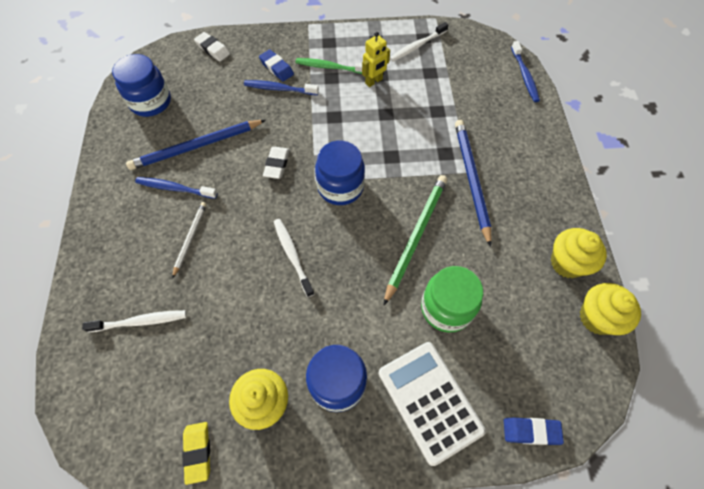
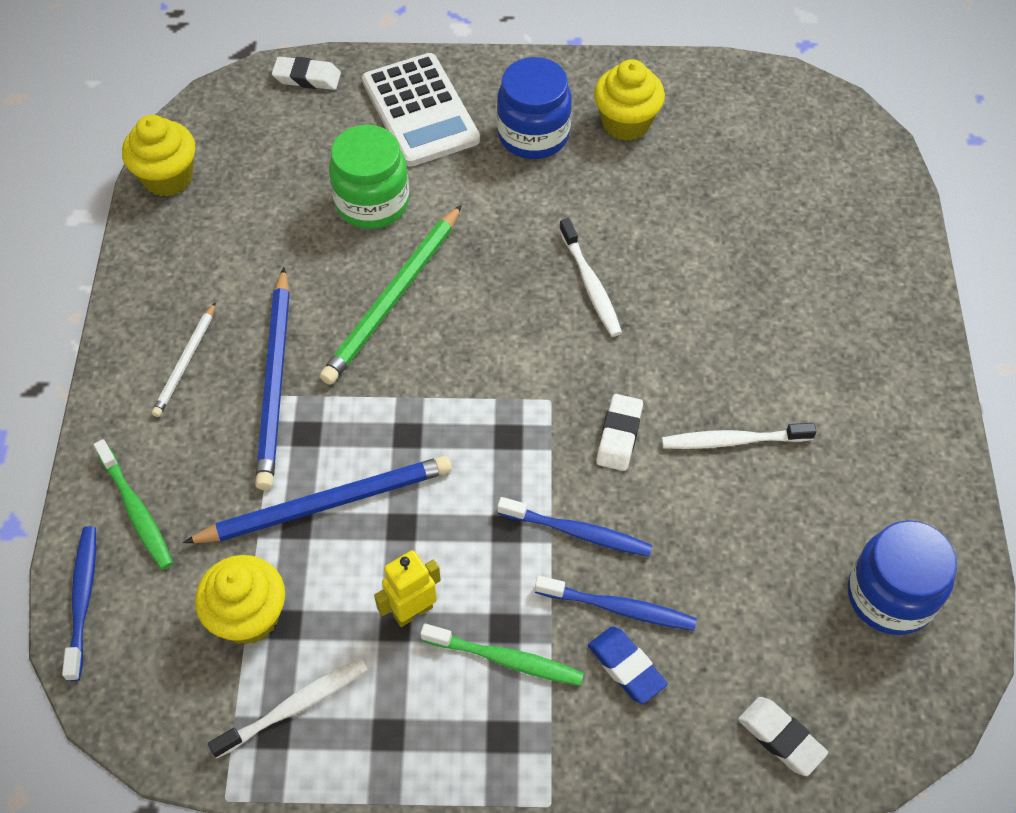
camera: 175 degrees left, 5 degrees down
white toothbrush [82,310,186,333] -> white toothbrush moved to [662,423,816,449]
blue pencil [126,120,266,170] -> blue pencil moved to [183,456,452,543]
blue toothbrush [135,177,218,199] -> blue toothbrush moved to [498,497,652,557]
white pencil [172,202,206,279] -> white pencil moved to [152,302,216,417]
yellow eraser [182,422,210,485] -> none
blue jar [315,141,365,205] -> none
blue eraser [504,418,564,445] -> white eraser [272,56,341,90]
yellow cupcake [551,228,607,278] -> yellow cupcake moved to [195,555,285,645]
none -> green toothbrush [94,439,173,570]

